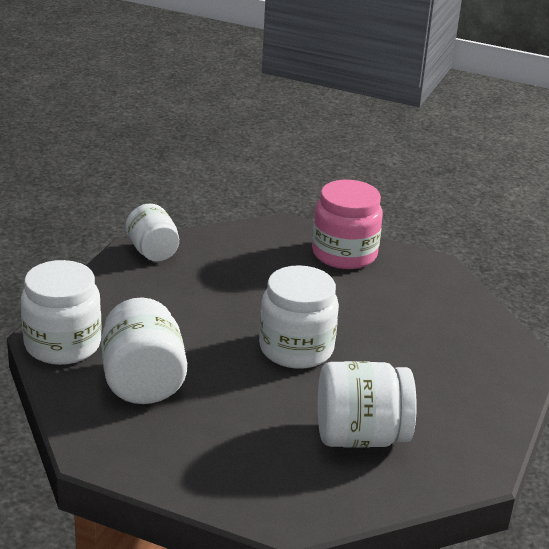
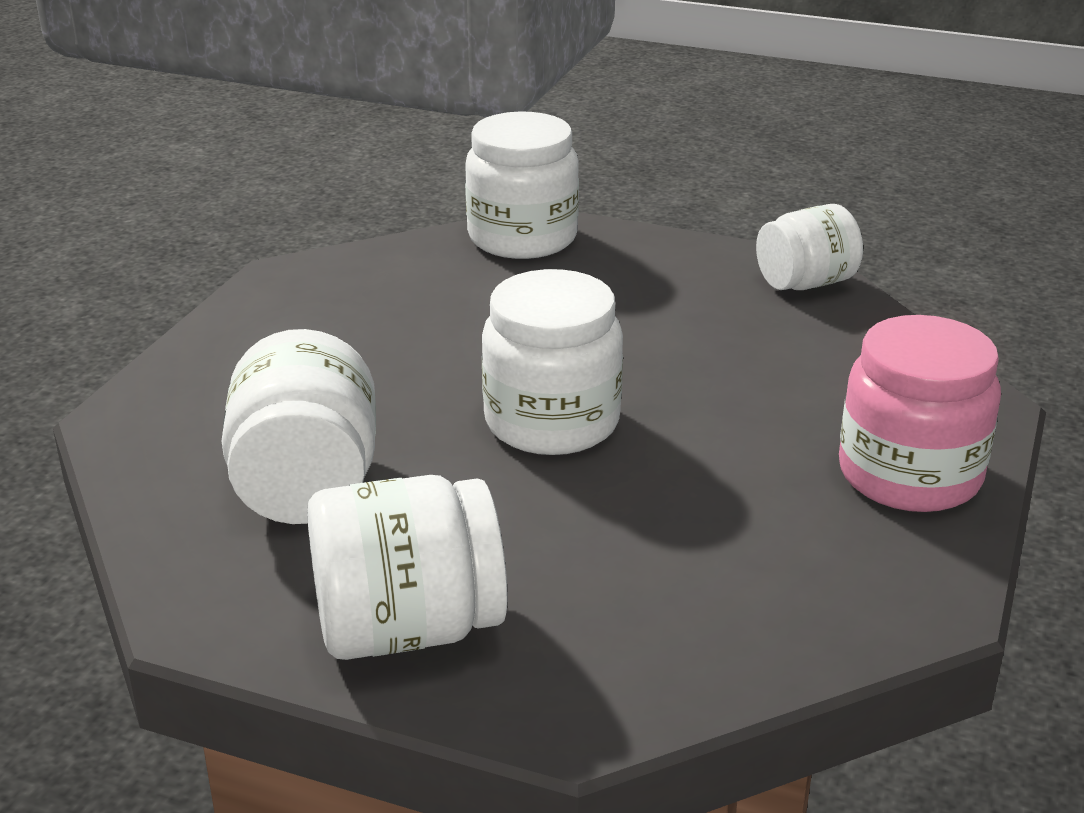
camera: 90 degrees right, 0 degrees up
white jar [101,297,187,404] -> white jar moved to [307,475,508,660]

